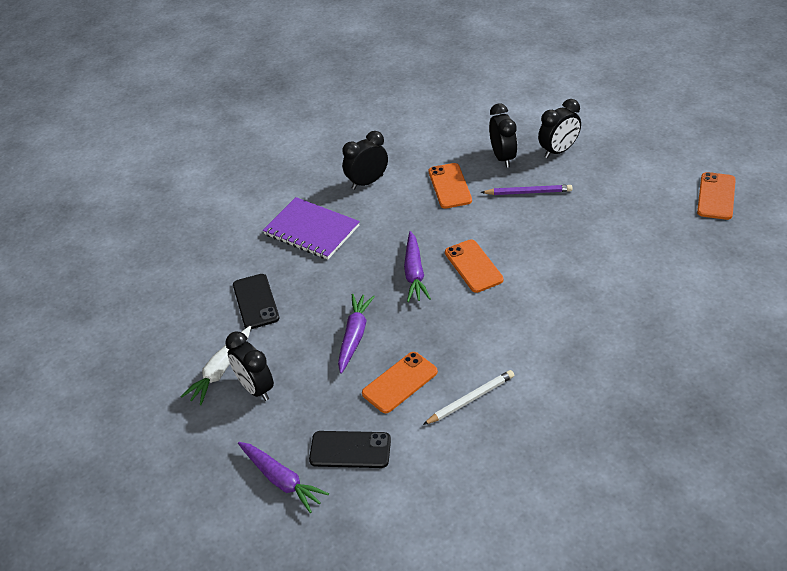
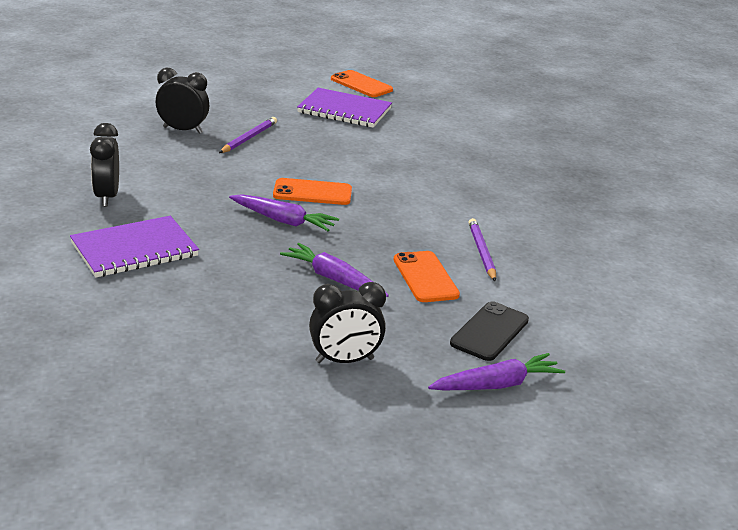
camera: 70 degrees left, 15 degrees down
white carrot [181,326,251,405] -> none
black phone [233,274,279,329] -> none
white pencil [423,370,514,425] -> purple pencil [469,218,496,281]
orange phone [429,163,472,209] -> none
black clock [538,99,581,158] -> none
none -> purple notebook [297,88,392,128]

